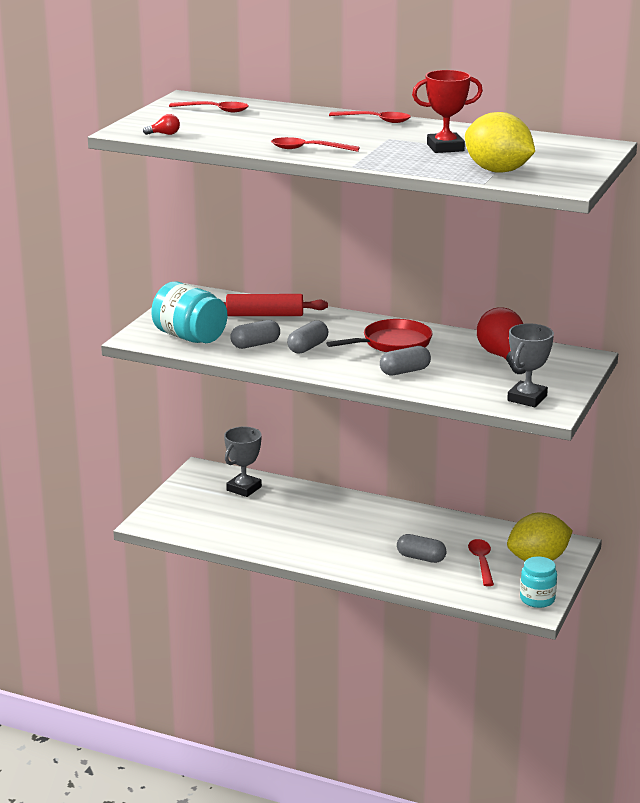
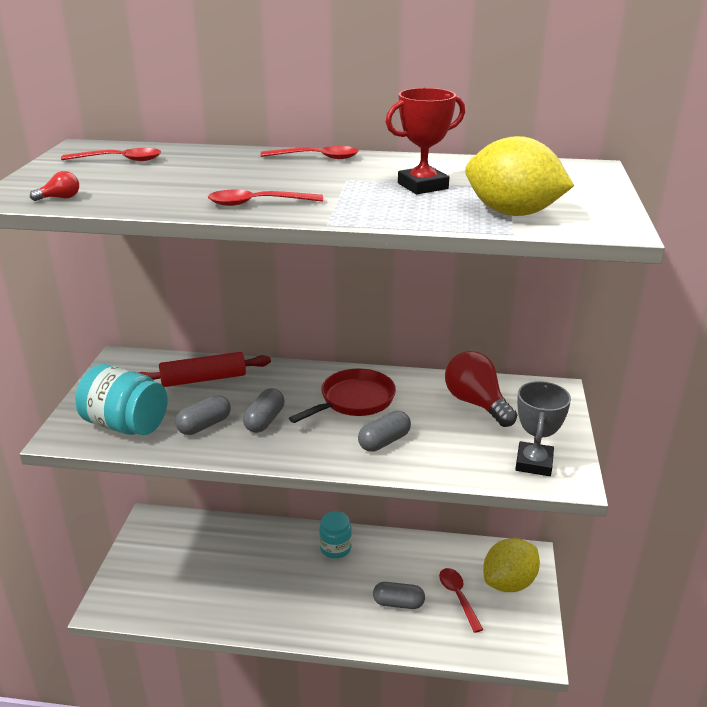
camera: 15 degrees left, 5 degrees up
grey trophy [224,426,262,497] -> none
turquoise jar [520,557,557,608] -> turquoise jar moved to [319,511,352,558]

